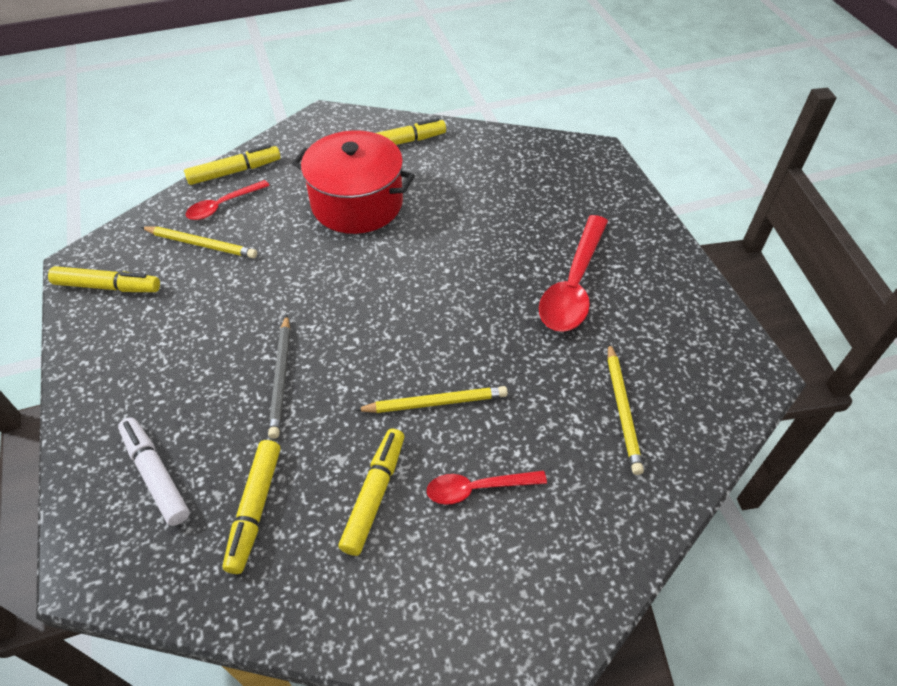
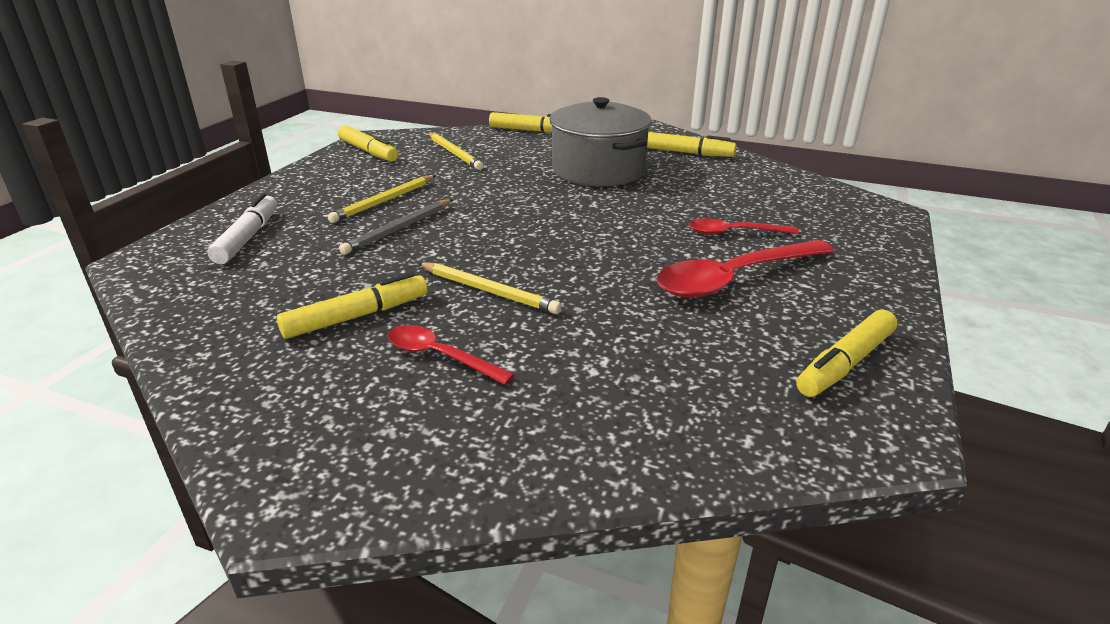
camera: 40 degrees right, 20 degrees down
red spoon [185,180,270,220] -> red spoon moved to [688,218,799,235]
yellow marker [222,440,280,574] -> yellow marker moved to [796,309,897,397]
red pot [292,130,415,234] -> grey pot [550,97,652,186]
yellow pencil [608,343,644,475] -> yellow pencil moved to [328,175,435,223]

